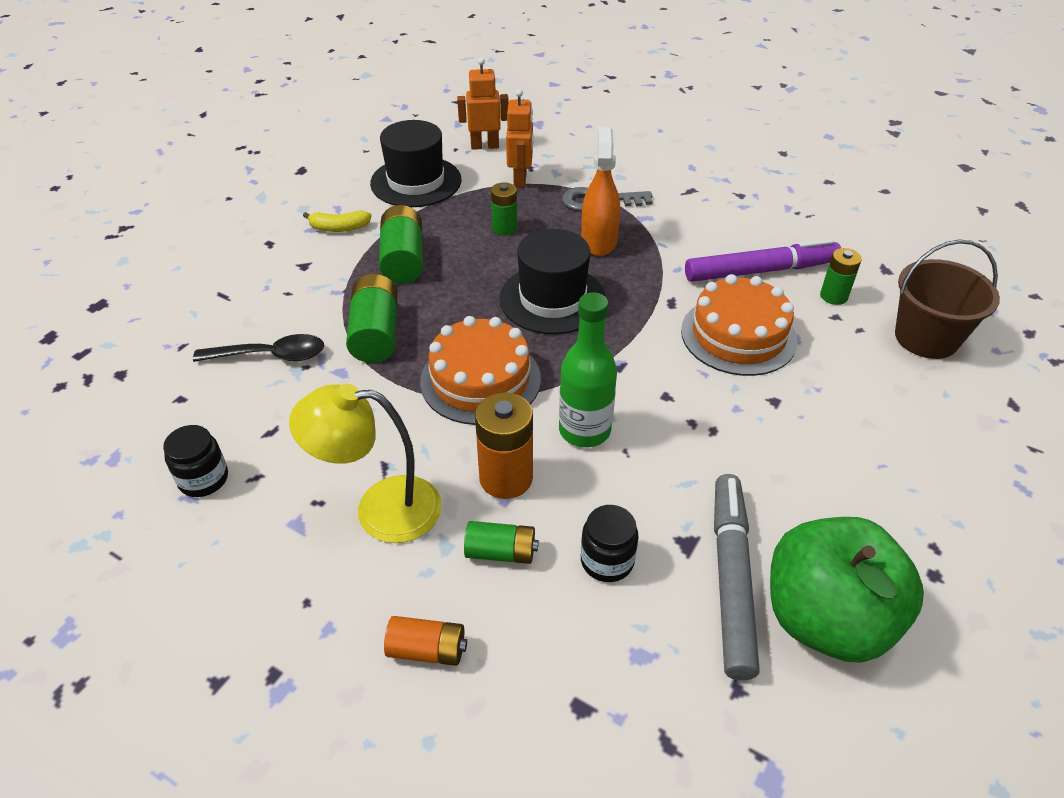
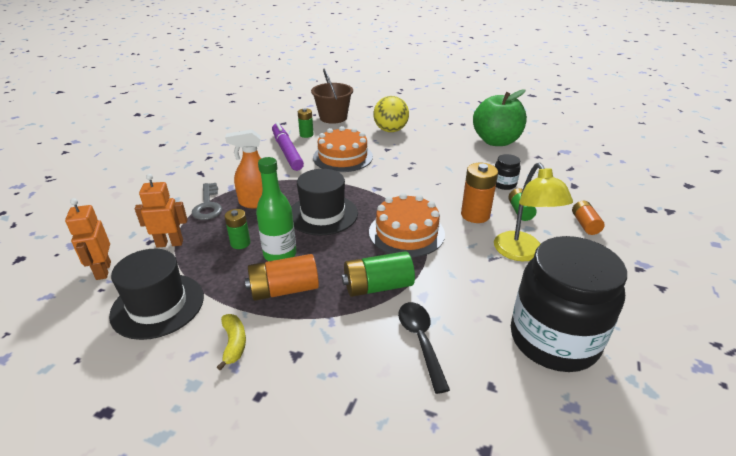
camera: 100 degrees left, 10 degrees down
black jar [163,425,228,497] -> black jar [511,236,627,372], size x2.40
green battery [379,205,423,284] -> orange battery [245,254,319,301]
green bottle [559,292,617,447] -> green bottle moved to [256,157,296,261]
grey marker [714,474,760,680] -> none
none -> yellow ball [374,96,409,132]

